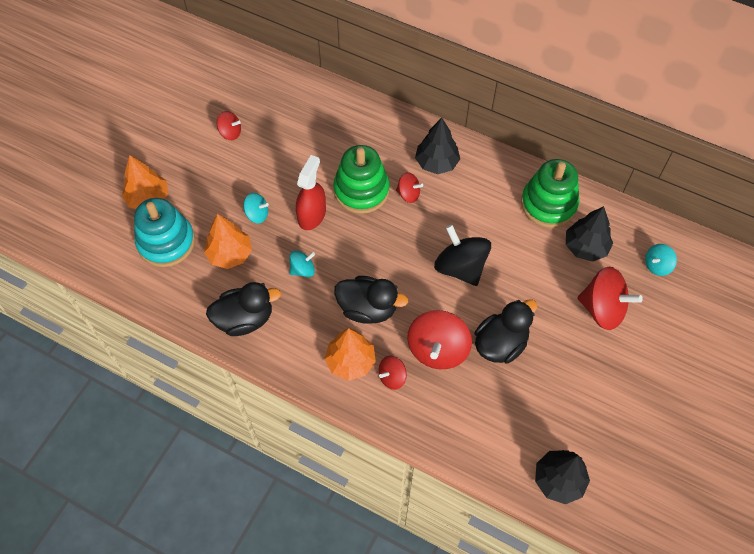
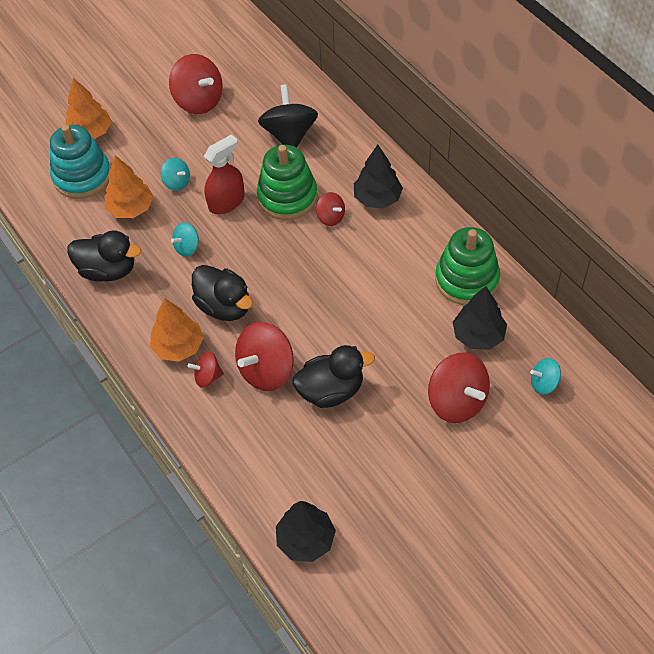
camera: 30 degrees right, 5 degrees down
red spinning top [217,111,241,140] -> red spinning top [169,54,223,114], size x1.89
turquoise spinning top [289,250,315,277] -> turquoise spinning top turned 135 degrees clockwise [171,223,199,257]
black spinning top [434,225,491,286] -> black spinning top moved to [258,84,318,148]

